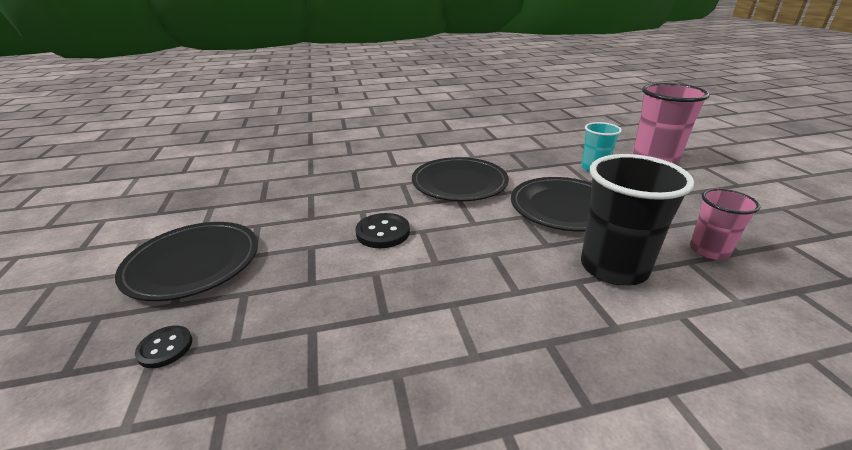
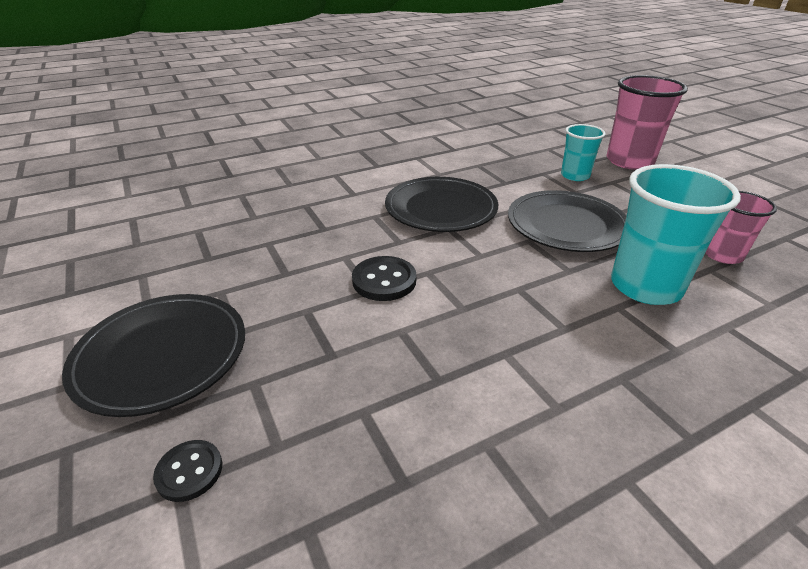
camera: 15 degrees left, 5 degrees up
black cup [581,154,694,286] -> turquoise cup [611,164,741,305]

